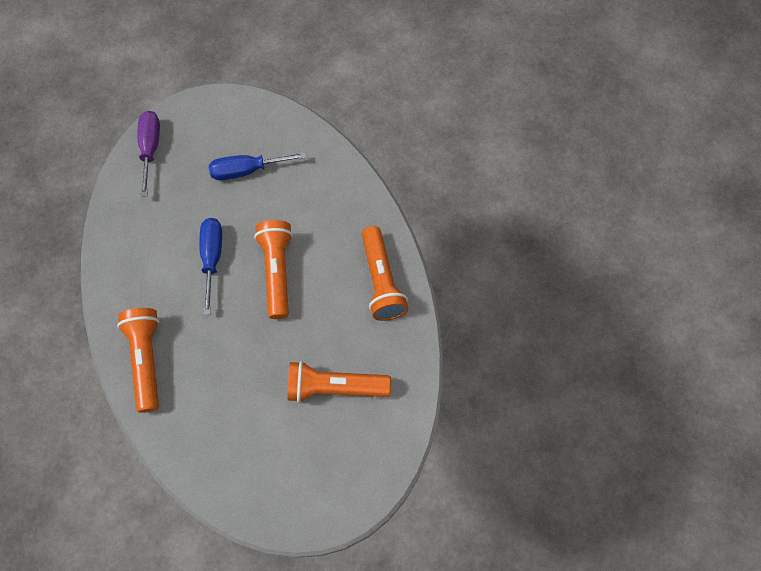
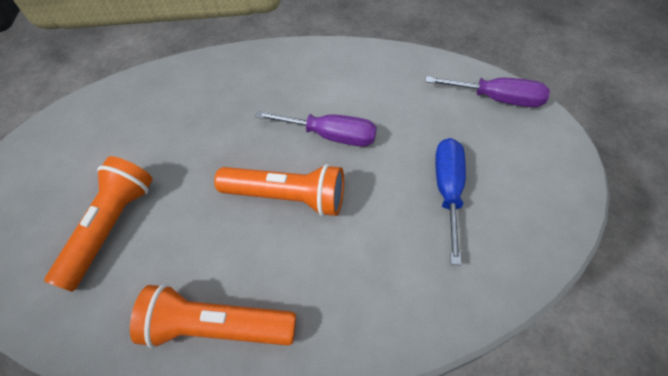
camera: 110 degrees right, 10 degrees down
orange flashlight [117,308,159,413] -> none
blue screwdriver [199,218,222,315] -> purple screwdriver [255,111,377,147]

